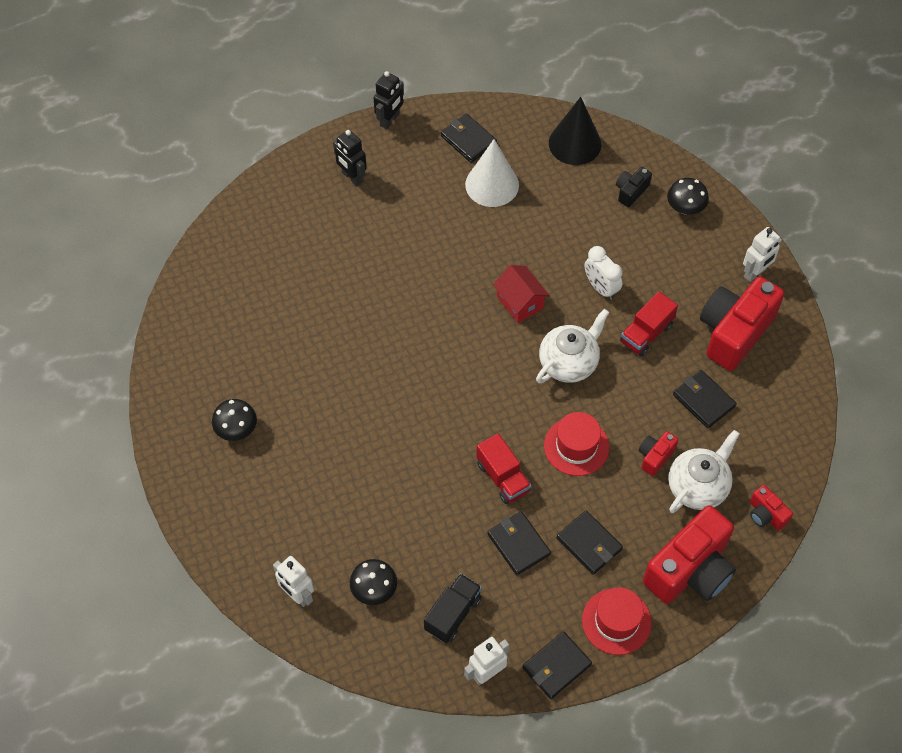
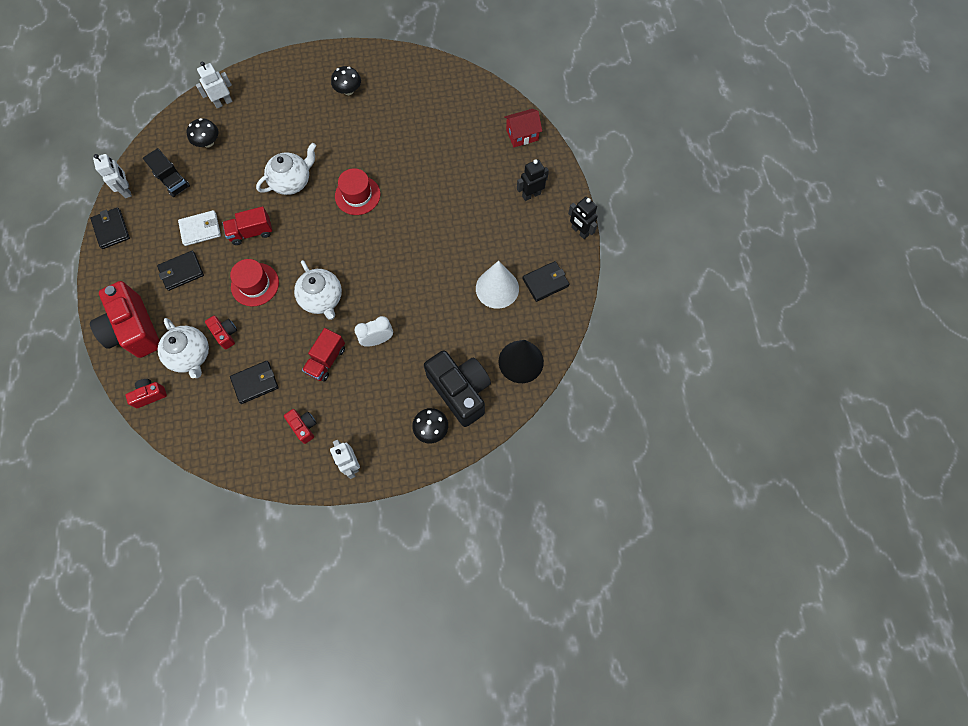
camera: 105 degrees right, 10 degrees up
black wallet [488,511,551,575] -> white wallet [178,210,221,246]
red house [493,265,550,323] -> red house moved to [504,109,542,147]
red hat [582,587,652,655] -> red hat moved to [335,168,380,215]
black camera [616,167,652,207] -> black camera [424,350,491,427], size x2.17
red truck [620,292,678,356] -> red truck turned 120 degrees counterclockwise [302,328,345,382]
red camera [700,277,784,371] -> red camera [284,409,317,444], size x0.46
none -> white teapot [256,143,316,195]

